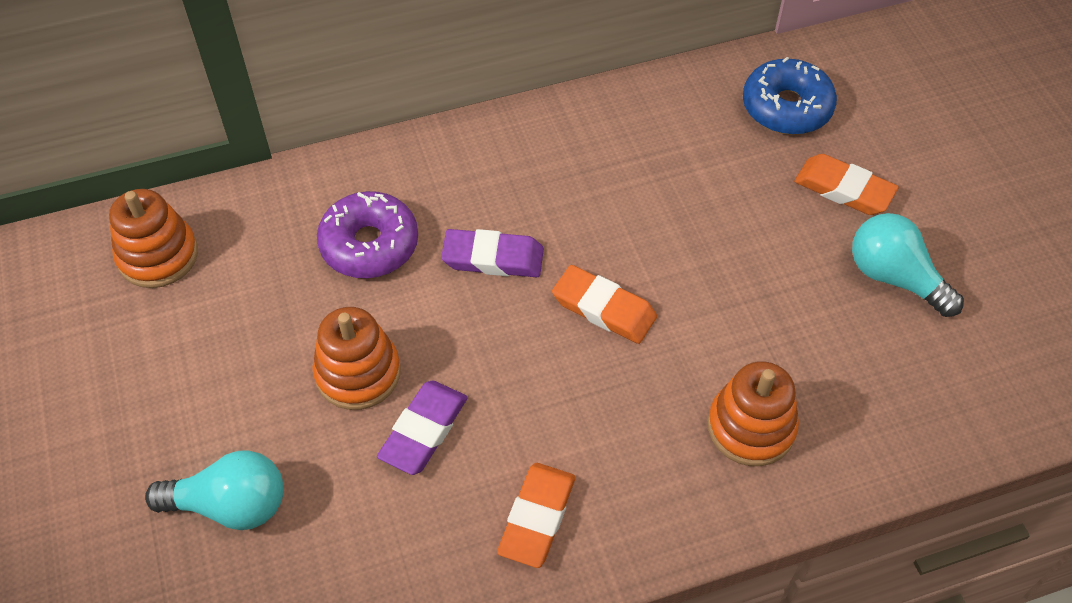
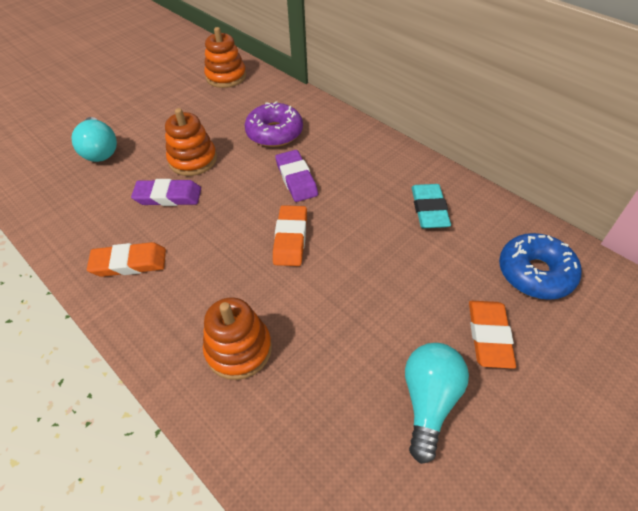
camera: 65 degrees right, 5 degrees down
none -> turquoise eraser [412,184,451,228]

